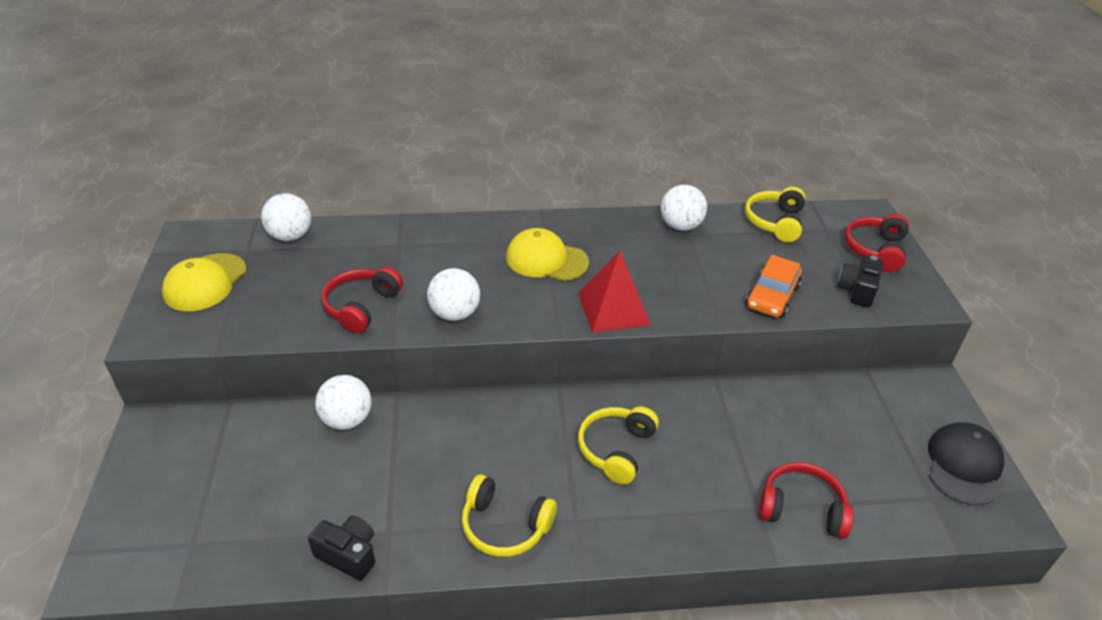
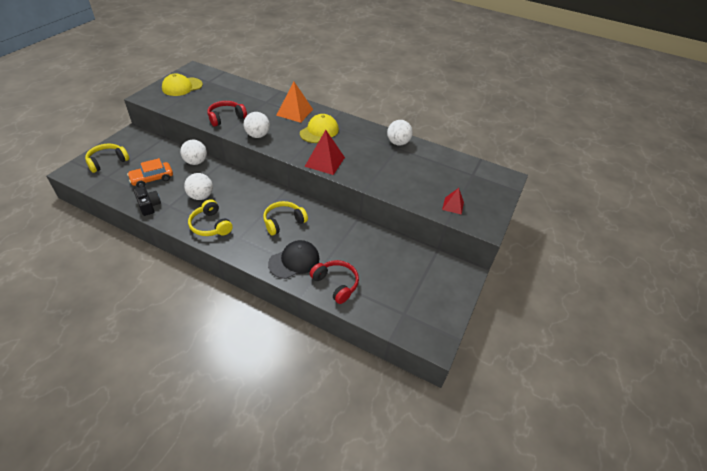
camera: 30 degrees right, 5 degrees up
white ball [261,193,311,241] -> white ball moved to [184,173,213,200]
yellow cap [506,228,589,281] -> yellow cap turned 75 degrees clockwise [300,114,339,143]
yellow headphones [745,187,806,242] -> yellow headphones moved to [85,144,129,173]
orange car [745,255,802,318] -> orange car moved to [127,158,173,187]
black camera [837,255,883,308] -> red pyramid [442,188,464,215]
red headphones [845,214,909,272] -> none
black cap [928,422,1005,506] -> black cap moved to [268,240,320,279]
none -> orange pyramid [276,82,313,123]

